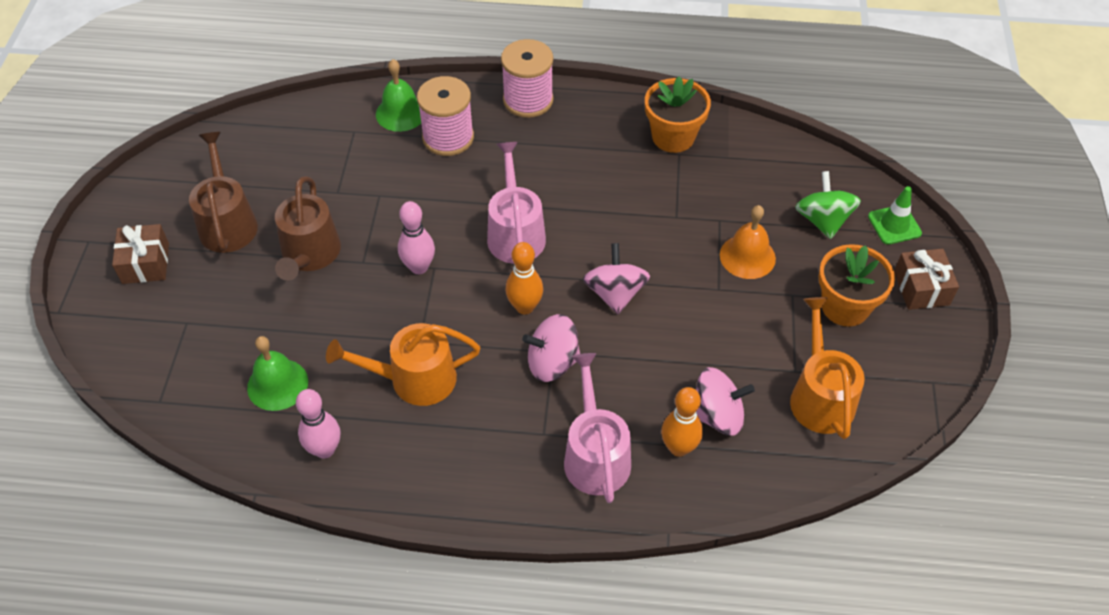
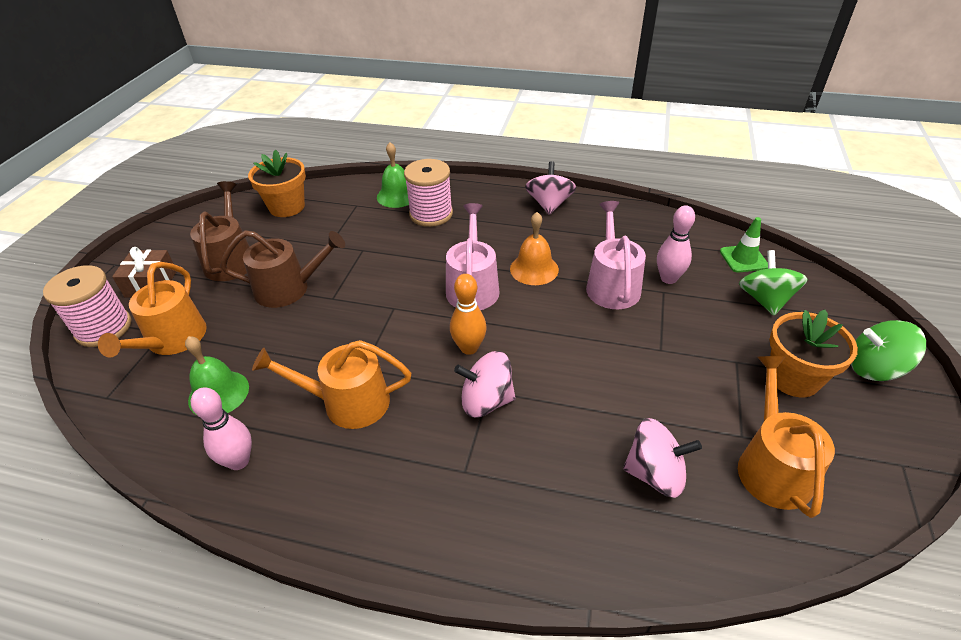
camera: 10 degrees right, 10 degrees down
brown watering can [275,176,341,281] -> brown watering can turned 105 degrees counterclockwise [220,230,345,308]
pink bowling pin [398,201,435,274] -> pink bowling pin moved to [657,206,695,284]
pink spool [501,39,553,118] -> pink spool moved to [43,265,131,347]
pink watering can [564,353,631,503] -> pink watering can moved to [586,201,646,309]
pink spinning top [583,243,650,314] -> pink spinning top moved to [525,161,576,215]
orange flower pot [645,76,711,153] -> orange flower pot moved to [248,150,306,217]
orange bowling pin [661,387,703,457] -> none
orange bell [720,205,776,279] -> orange bell moved to [510,212,559,285]
green traffic cone [868,186,922,245] -> green traffic cone moved to [720,217,768,272]
brown gift [894,249,959,310] -> green spinning top [851,320,926,381]
none -> orange watering can [98,262,207,357]

